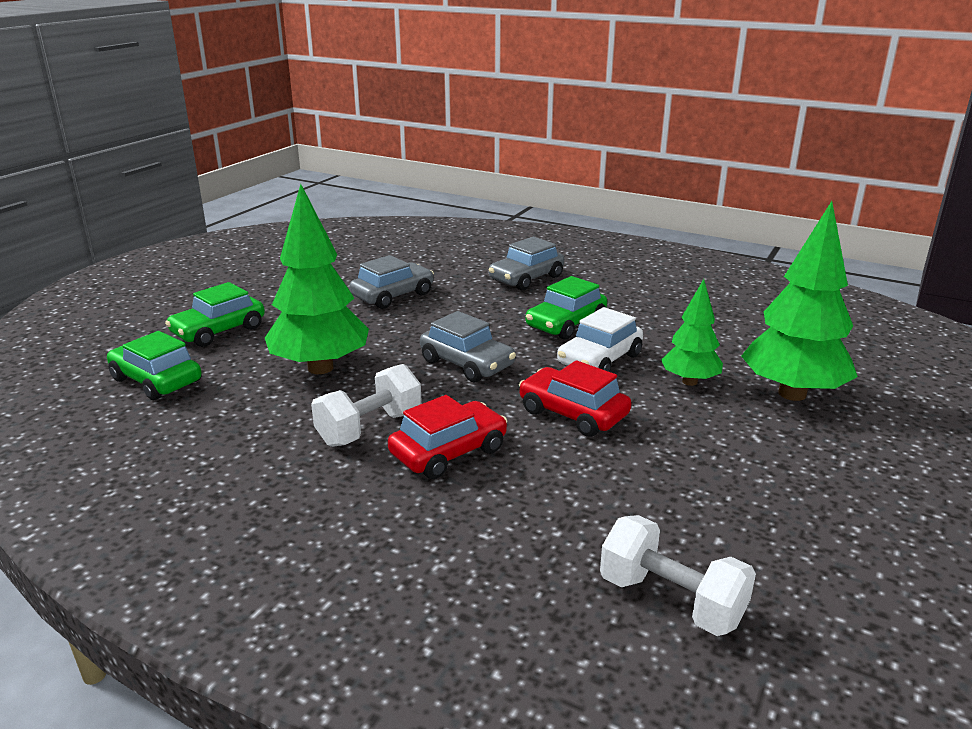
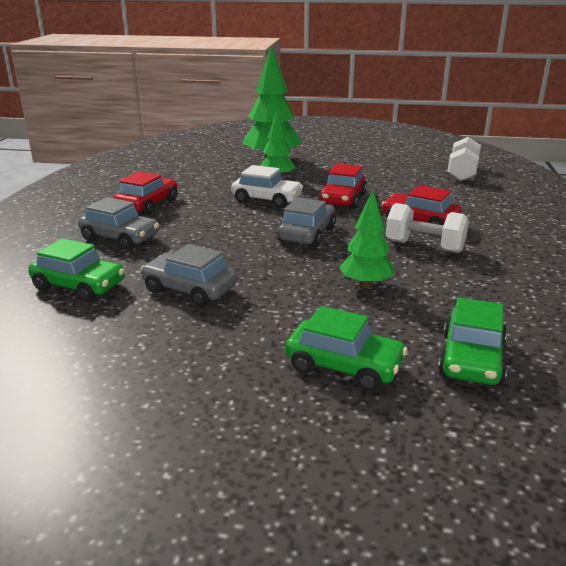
camera: 110 degrees left, 0 degrees up
green tree [265,184,369,374] -> green tree [339,190,394,288], size x0.58
green car [526,276,607,340] -> green car moved to [28,238,125,302]
none -> red car [114,171,177,215]

